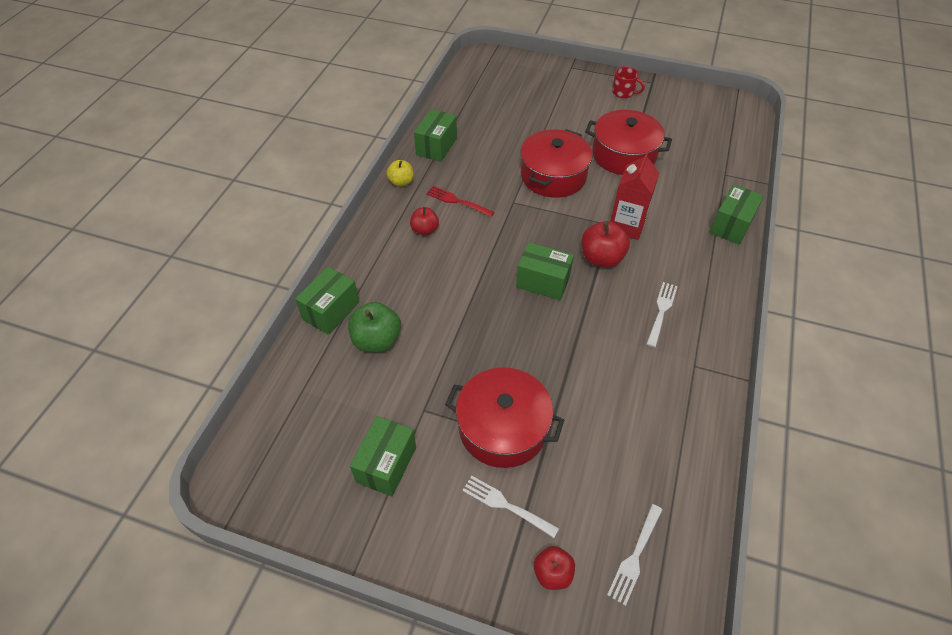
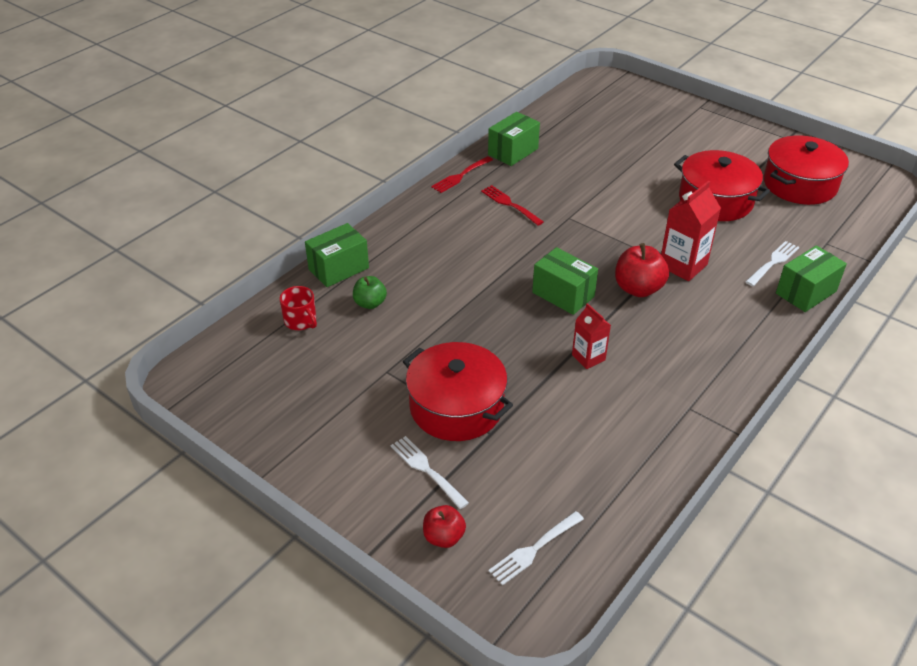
camera: 20 degrees right, 10 degrees down
green apple [348,302,401,352] -> green apple [353,276,387,309], size x0.63
green box [350,416,416,497] -> none
yellow apple [386,160,413,187] -> red fork [431,156,493,193]
red apple [410,207,439,236] -> none
red pot [520,129,593,198] -> red pot moved to [764,136,849,205]
red mug [612,67,645,98] -> red mug moved to [279,286,317,330]
white fork [647,282,678,347] -> white fork moved to [745,241,799,286]
none -> red carton [572,303,611,369]

